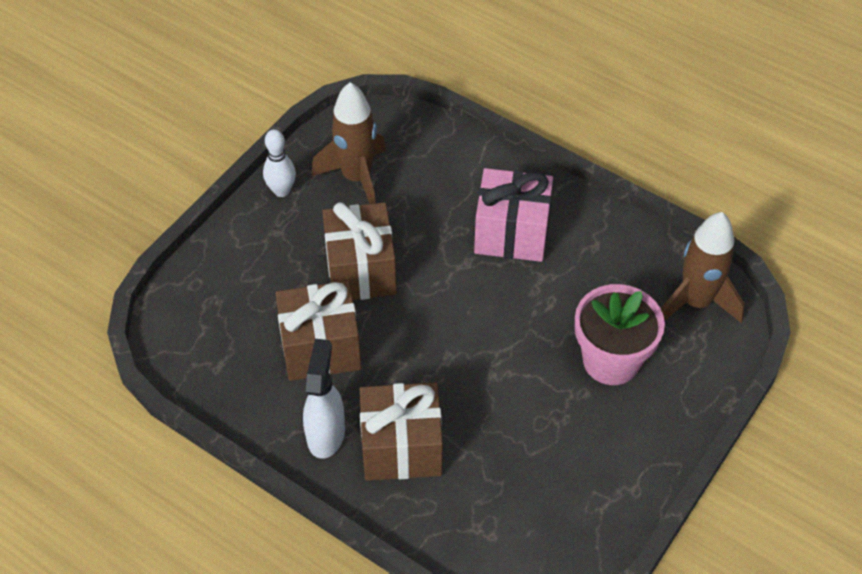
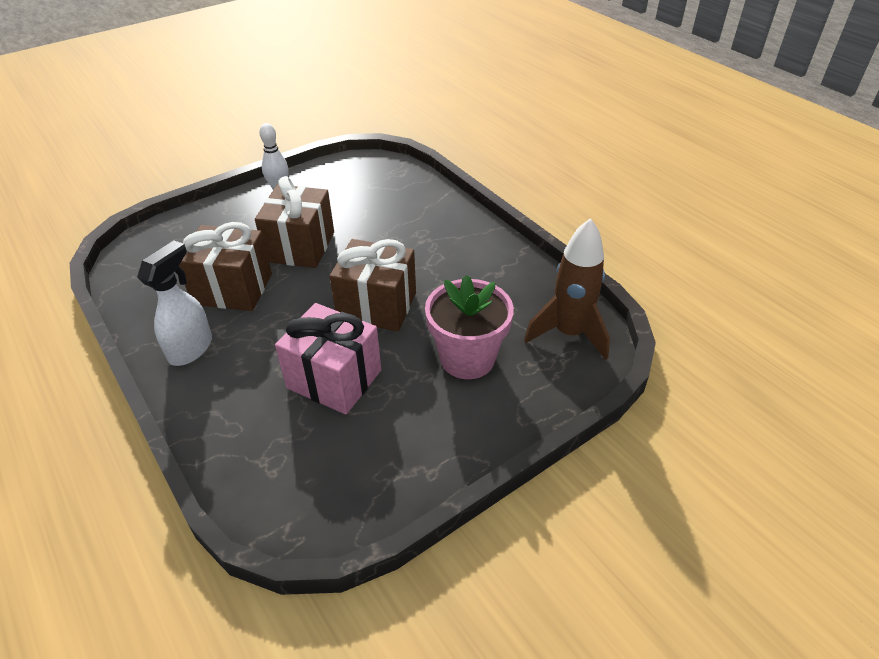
camera: 20 degrees right, 10 degrees down
brown rocket [311,82,386,204] -> none
brown gift [360,382,443,481] -> brown gift moved to [329,239,416,331]
pink gift [474,168,553,262] -> pink gift moved to [275,303,381,414]

